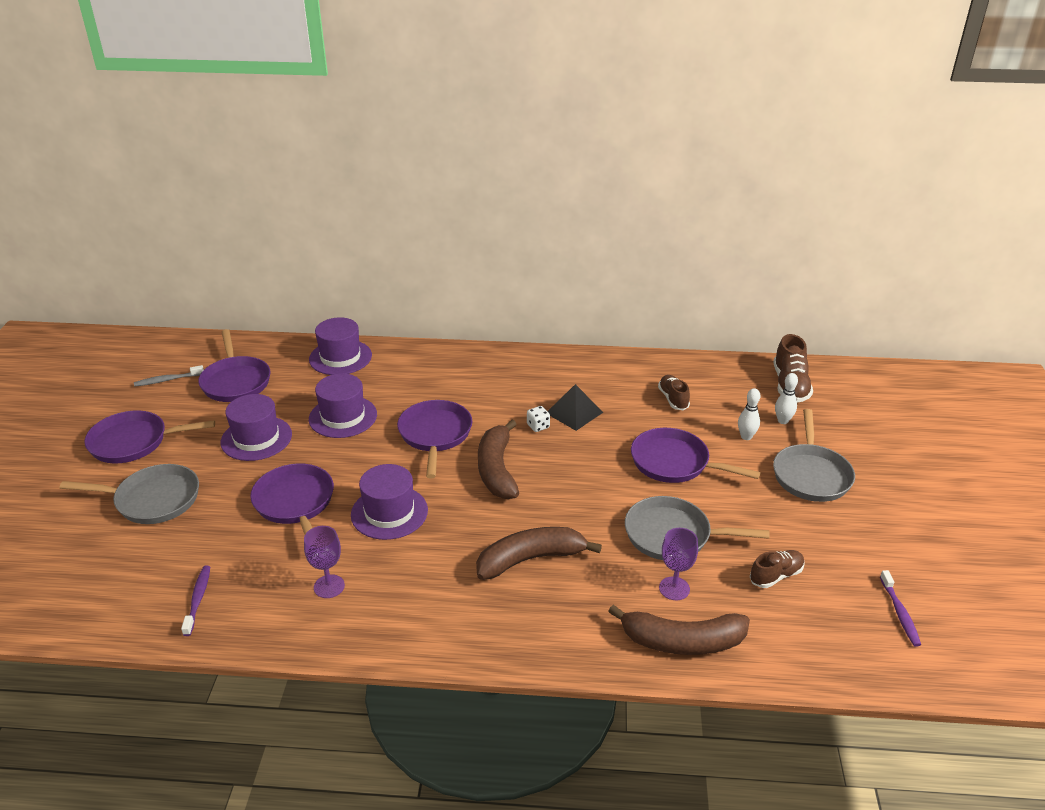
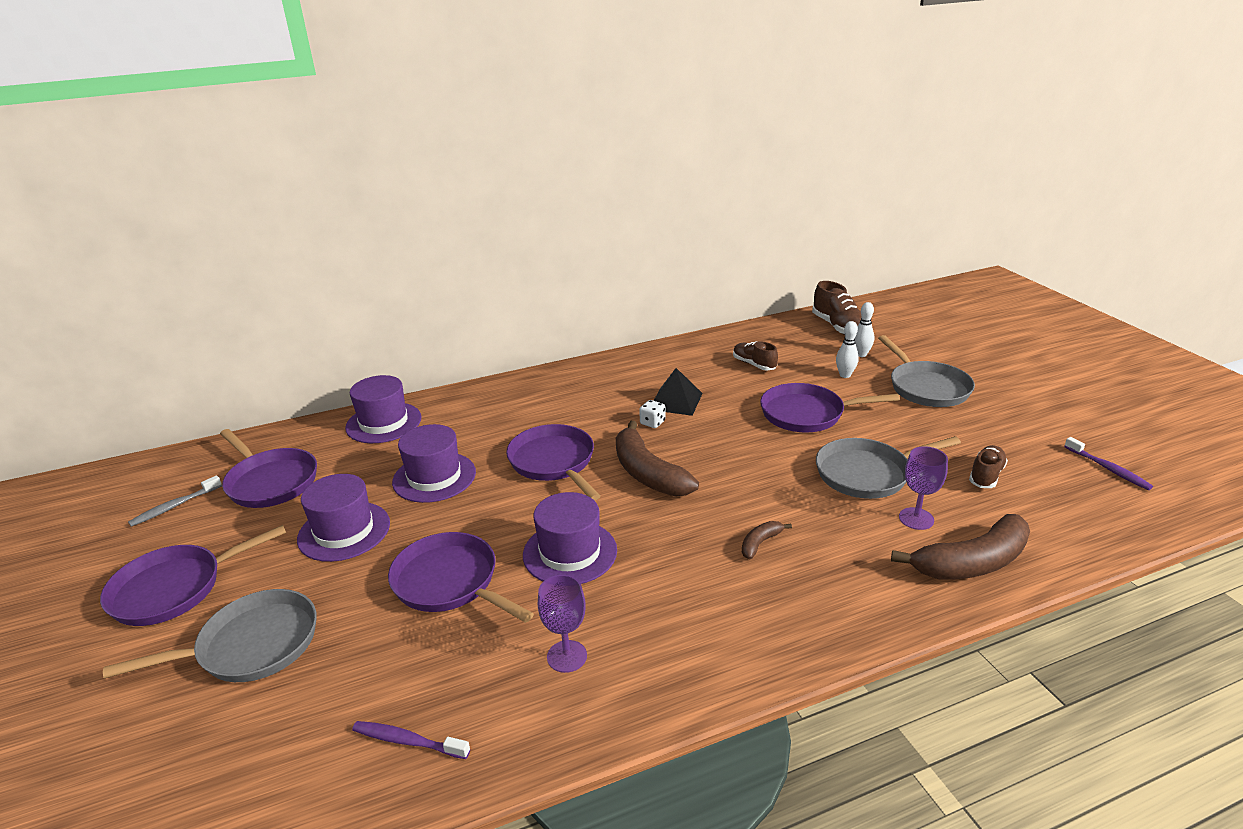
camera: 25 degrees left, 5 degrees down
purple toothbrush [181,566,210,636] -> purple toothbrush turned 45 degrees counterclockwise [352,721,470,759]
brown banana [476,527,602,580] -> brown banana [742,521,792,560], size x0.46

